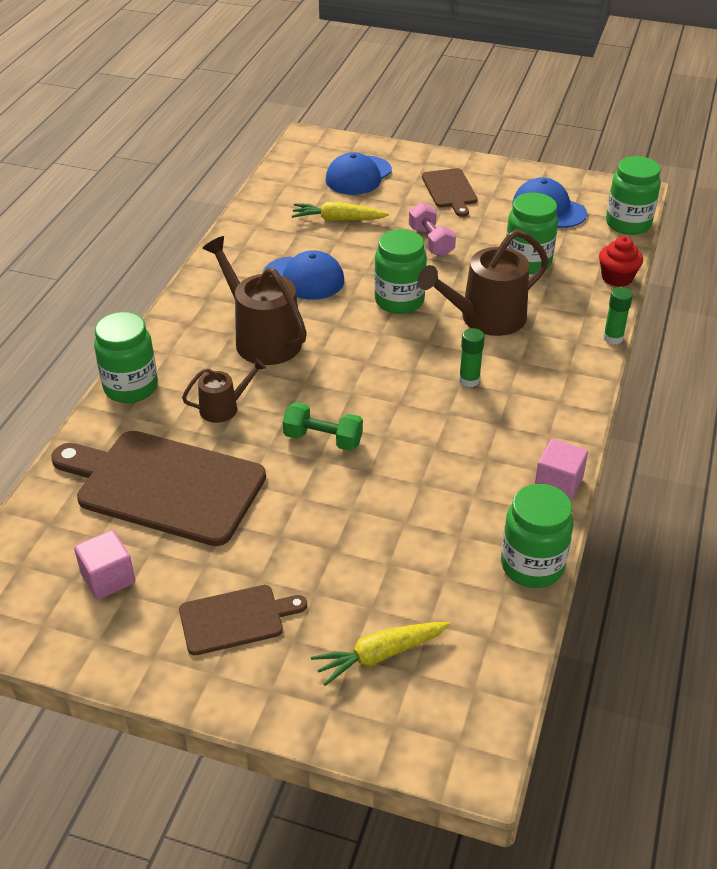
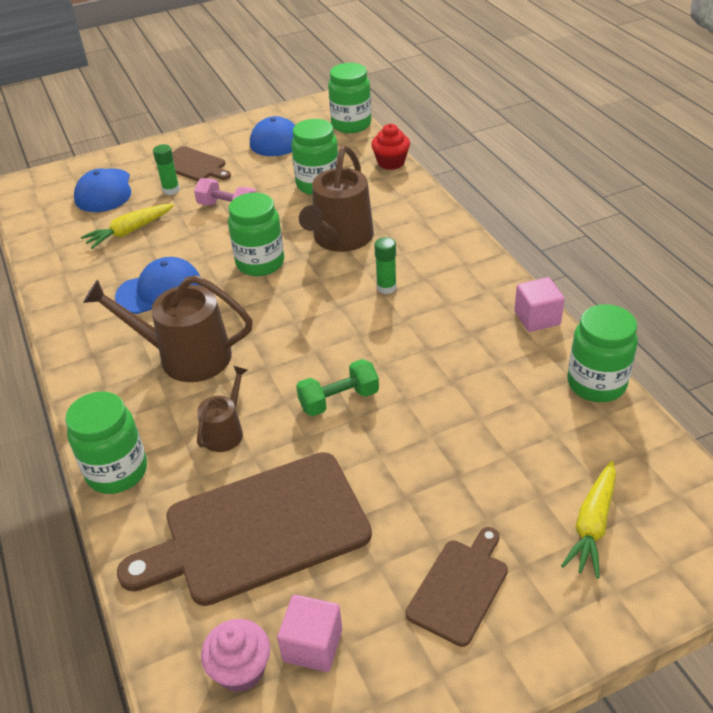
camera: 40 degrees left, 0 degrees up
green glue stick [603,287,633,345] -> green glue stick moved to [153,144,180,195]
none -> pink cupcake [201,619,270,692]

